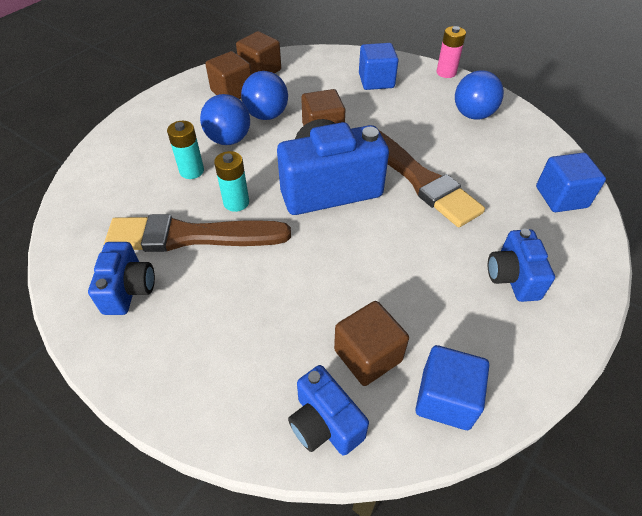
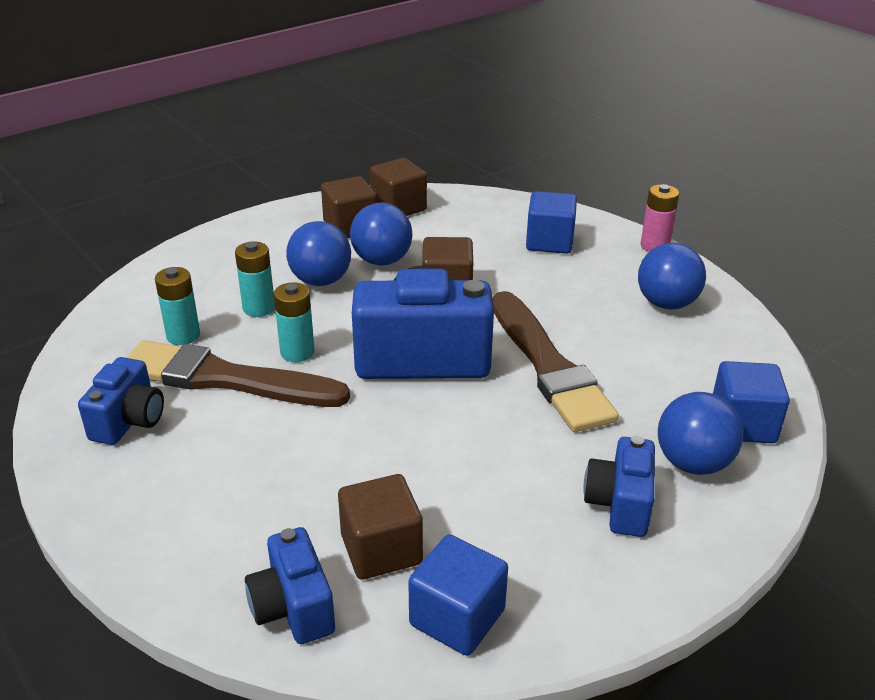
camera: 15 degrees right, 15 degrees down
none -> turquoise battery [155,267,200,345]
none -> blue ball [658,392,743,475]

